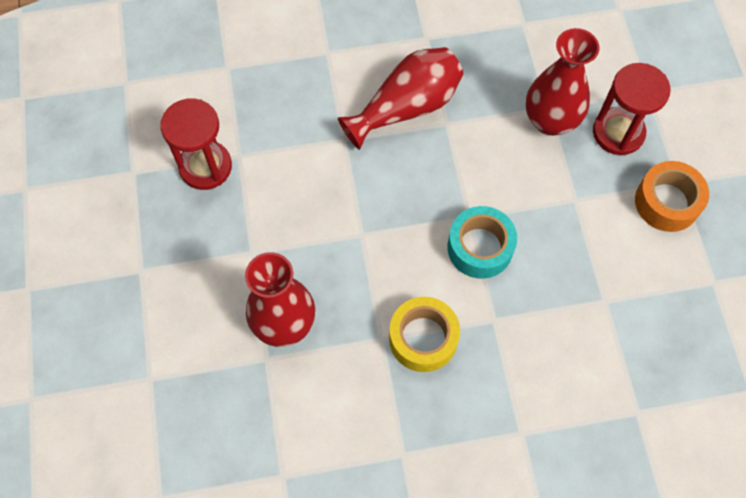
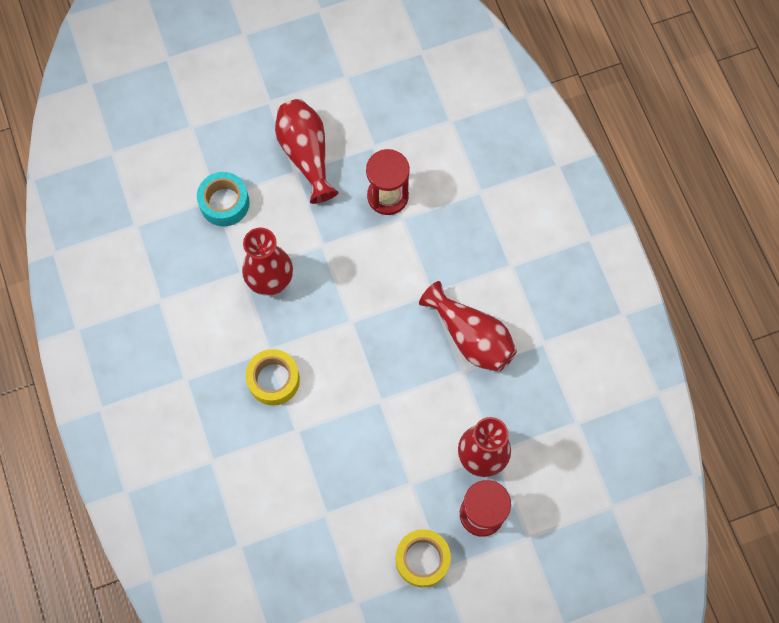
camera: 80 degrees right, 5 degrees up
turquoise tape [448,206,517,279] -> turquoise tape moved to [197,172,250,226]
orange tape [635,161,709,232] -> yellow tape [396,529,451,587]
none -> red vase [275,99,339,204]

